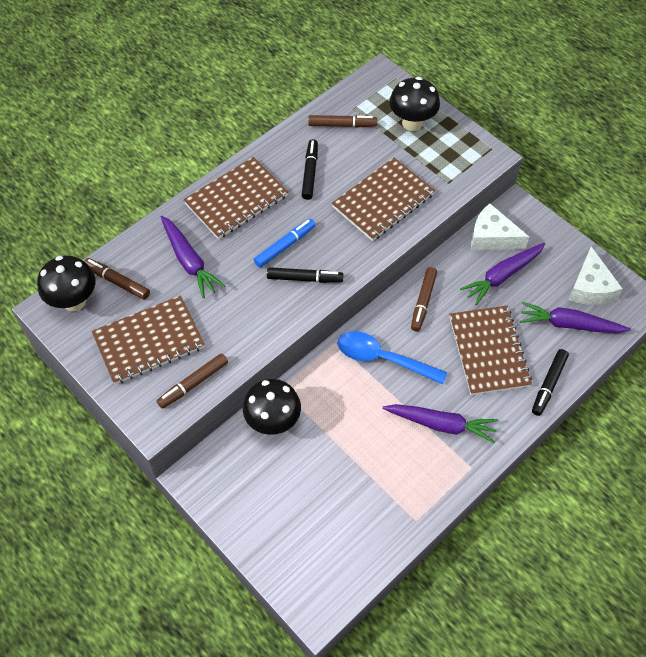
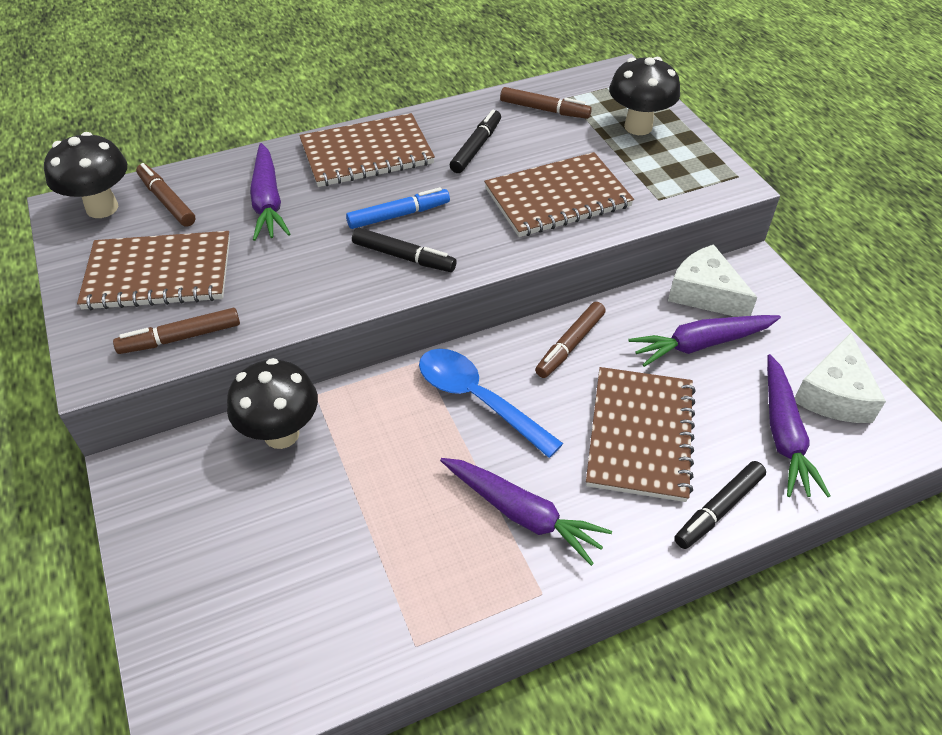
camera: 20 degrees right, 10 degrees down
purple carrot [520,302,631,333] -> purple carrot turned 120 degrees counterclockwise [767,354,831,497]

